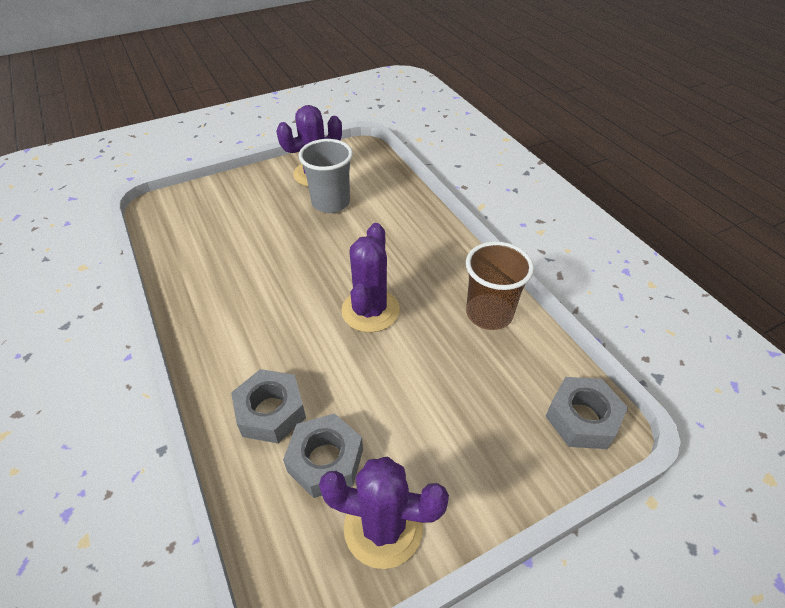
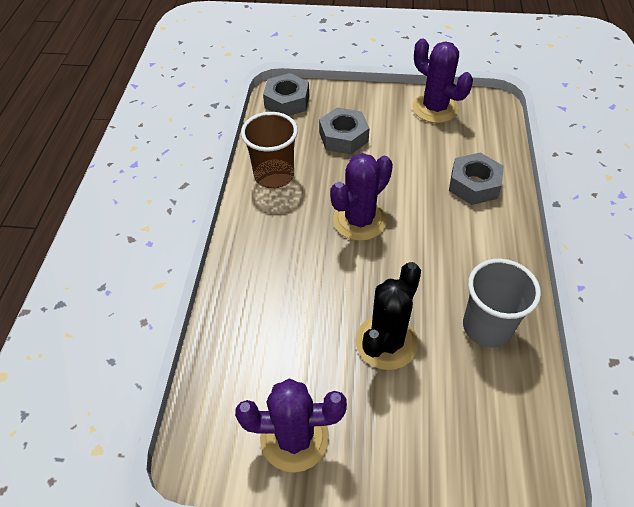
camera: 145 degrees left, 5 degrees up
grey nut [283,413,363,498] -> grey nut moved to [319,107,370,155]
grey cup [299,139,353,213] -> grey cup moved to [463,259,541,348]
none -> black cactus [356,262,421,370]

